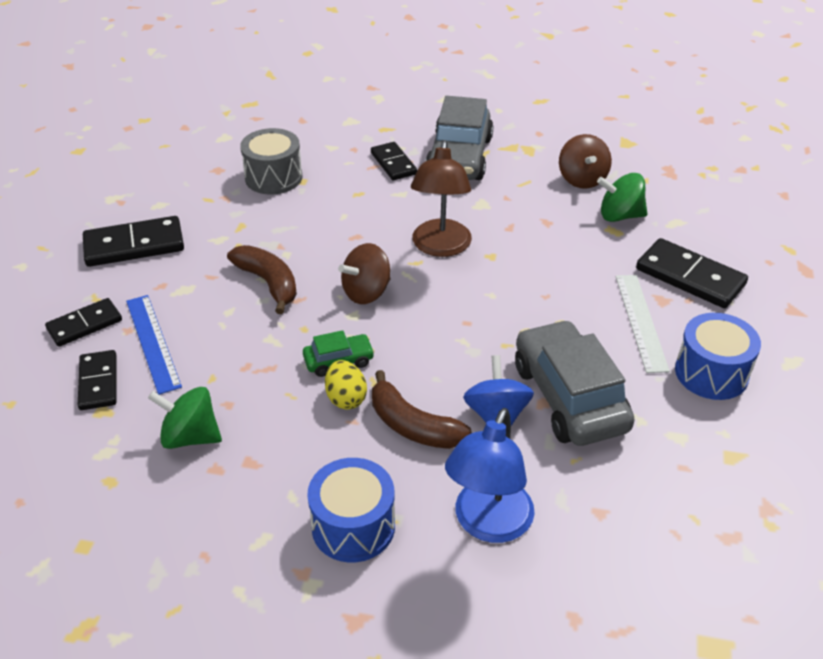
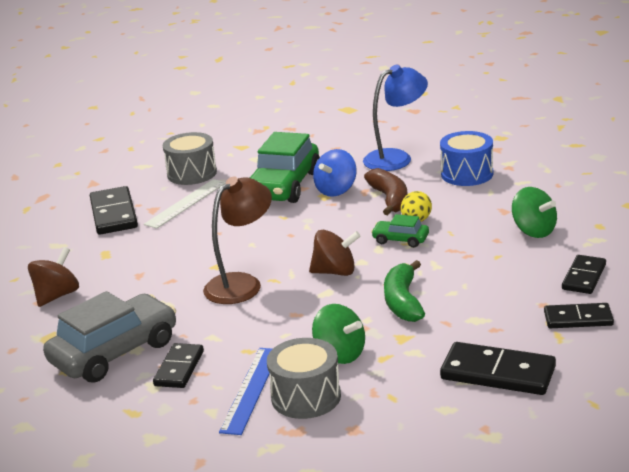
camera: 140 degrees left, 15 degrees down
blue ruler [126,295,182,395] -> blue ruler moved to [219,348,272,435]
brown banana [227,245,297,314] -> green banana [384,260,425,322]
grey car [515,320,635,446] -> green car [250,132,320,203]
green spinning top [597,173,647,222] -> green spinning top moved to [312,304,365,364]
blue drum [675,313,761,400] -> grey drum [163,132,217,185]

